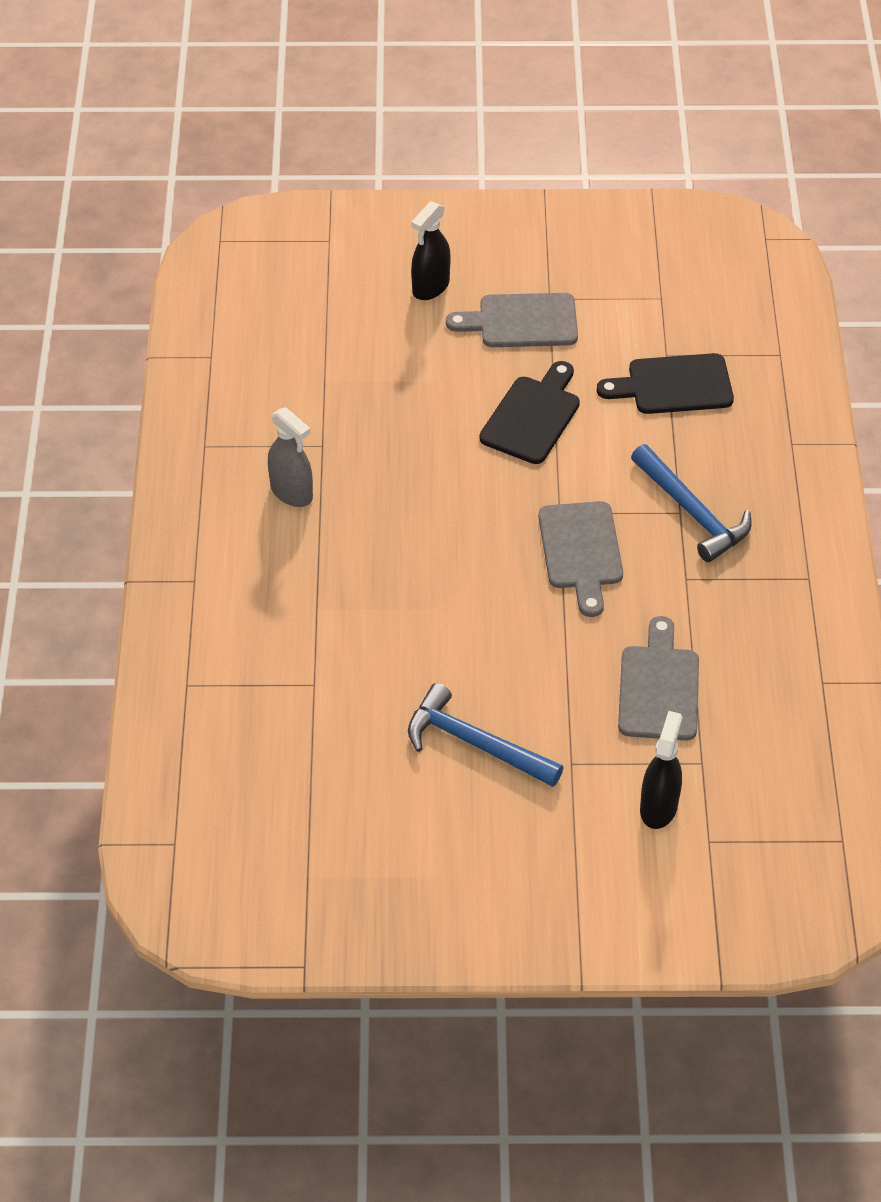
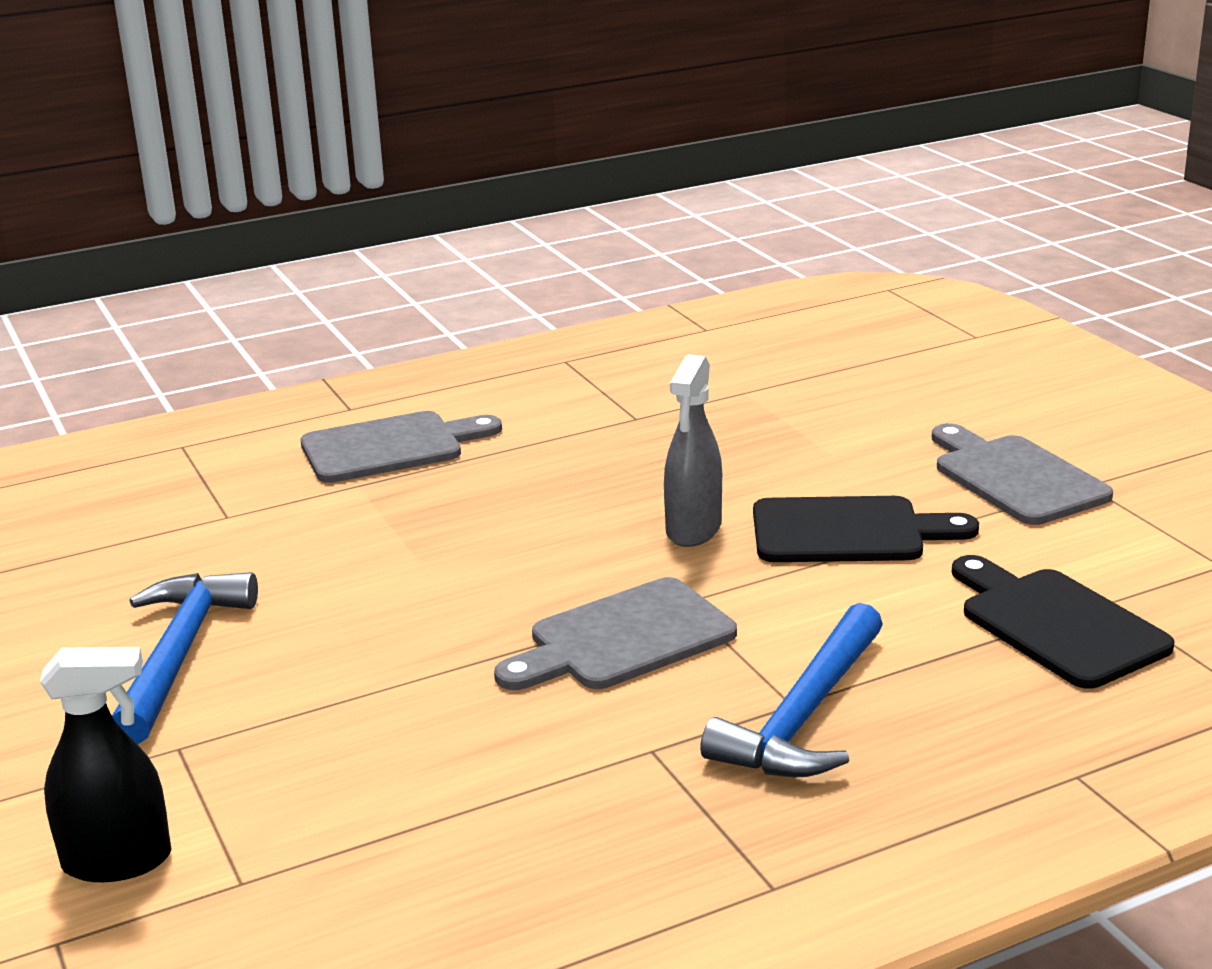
camera: 65 degrees right, 25 degrees down
grey spray bottle [268,407,313,507] -> grey spray bottle moved to [664,355,722,547]
black spray bottle [411,201,451,300] -> none
grey cutting board [618,616,699,741] -> grey cutting board moved to [300,411,502,483]

